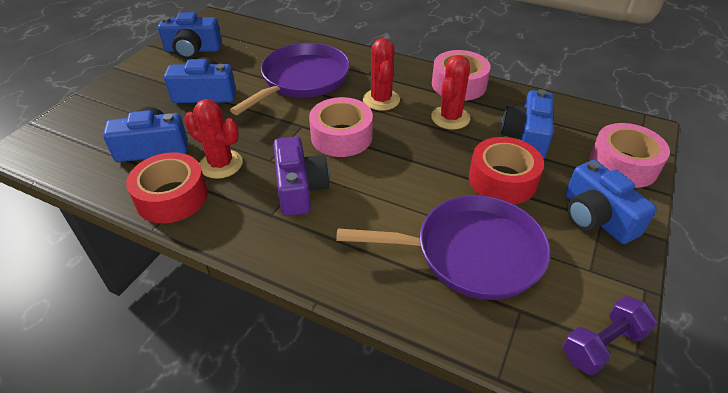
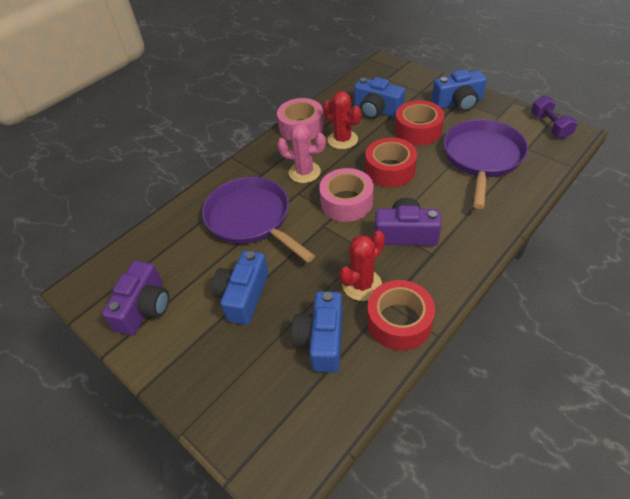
camera: 70 degrees left, 5 degrees up
blue camera [158,12,222,59] -> purple camera [102,261,169,335]
red cactus [363,38,400,111] -> pink cactus [277,123,326,183]
pink tape [589,123,670,188] -> none
none -> red tape [365,138,417,187]

